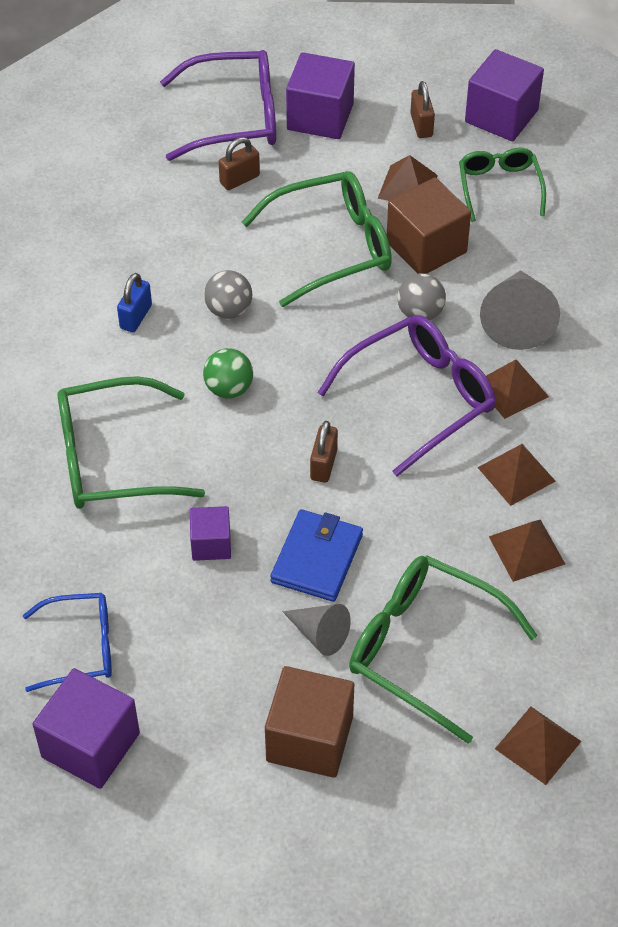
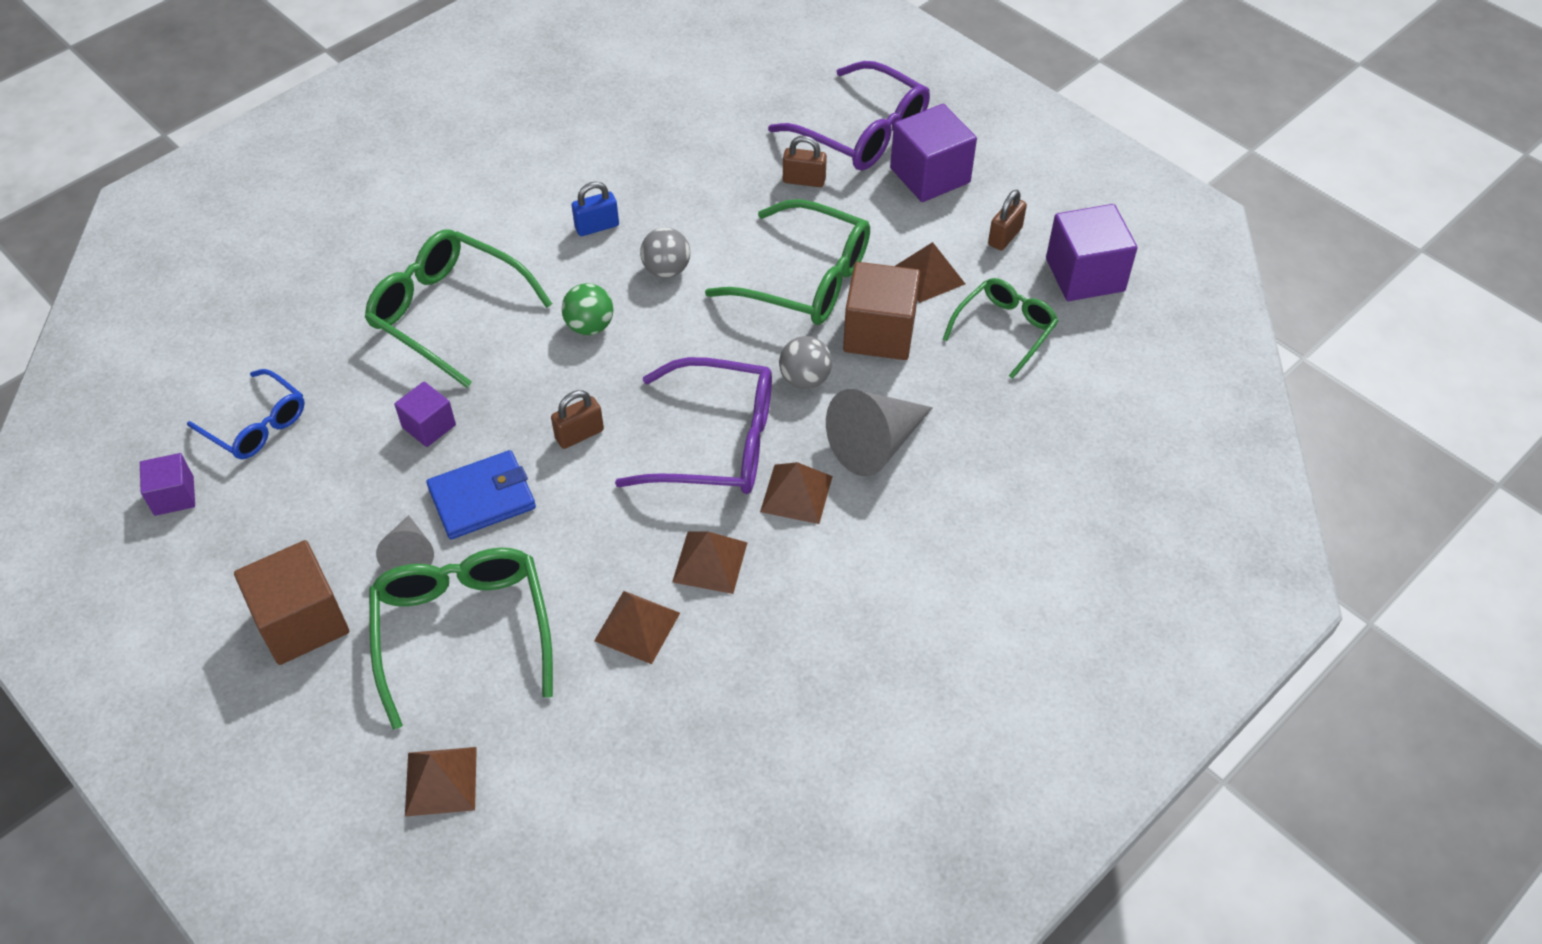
camera: 45 degrees right, 0 degrees up
purple cube [33,668,140,789] -> purple cube [140,453,195,516], size x0.57

